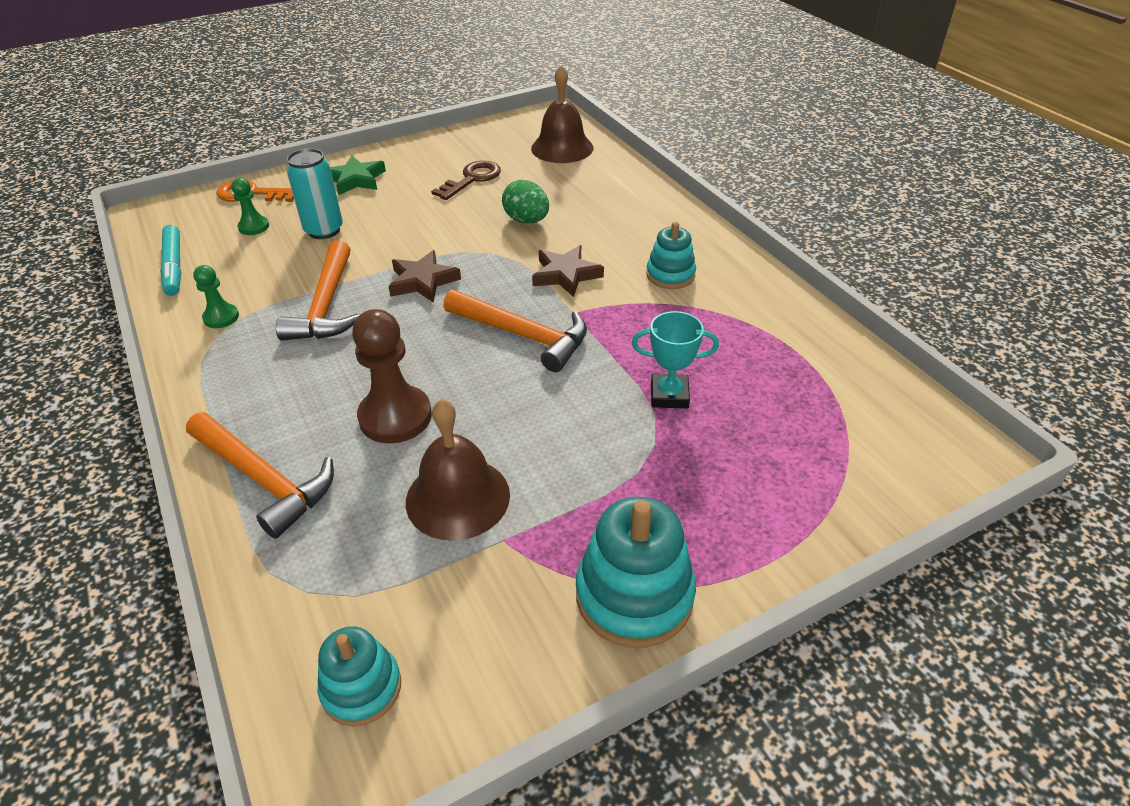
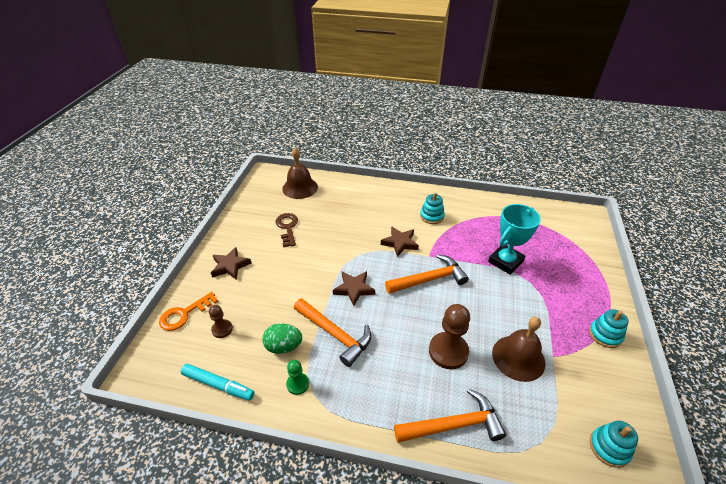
camera: 50 degrees left, 0 degrees up
green pawn [231,178,269,235] -> brown pawn [209,305,233,338]
turquoise can [286,148,343,239] -> none
green star [330,155,386,195] -> brown star [211,247,252,280]
green egg [502,180,549,224] -> green egg moved to [262,323,302,354]
turquoise stacking toy [576,497,696,648] -> turquoise stacking toy [589,309,629,348], size x0.62
turquoise trophy [632,311,719,409] -> turquoise trophy [488,204,541,275], size x1.51

